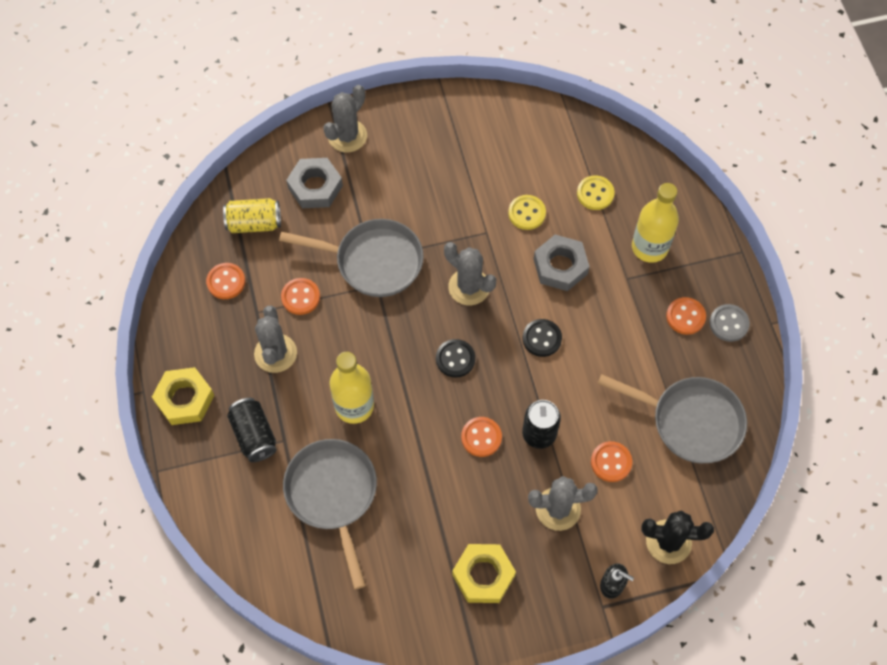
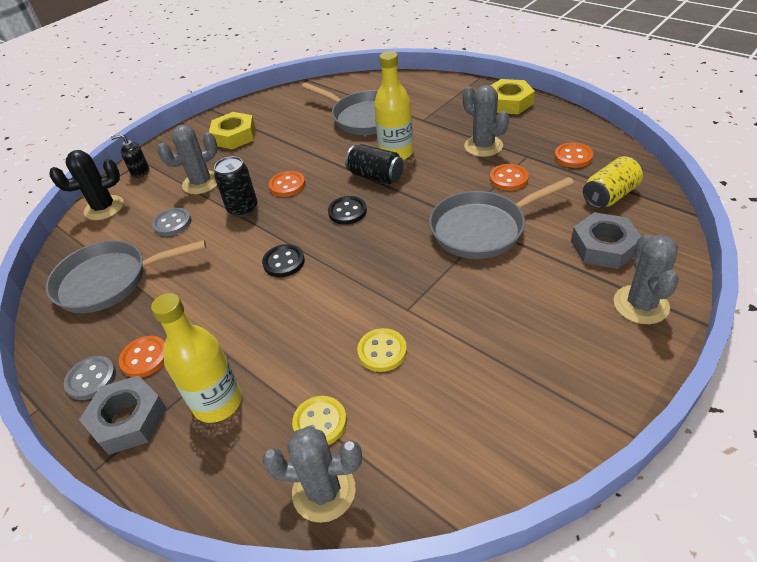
camera: 150 degrees right, 20 degrees down
black can [227,398,277,462] -> black can moved to [345,144,404,184]
grey cactus [444,242,496,305] -> grey cactus moved to [262,426,362,523]
grey nut [534,235,590,291] -> grey nut moved to [79,376,167,455]
orange button [591,441,632,482] -> grey button [152,208,191,236]

